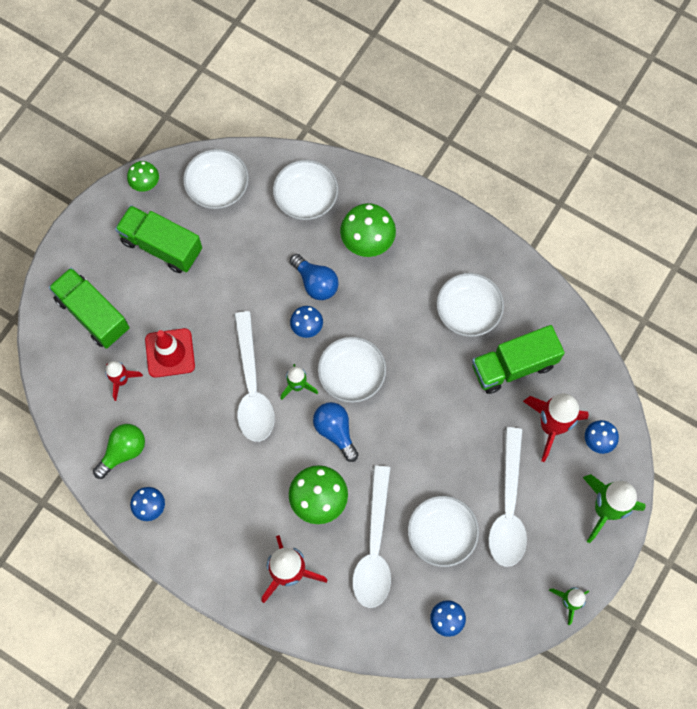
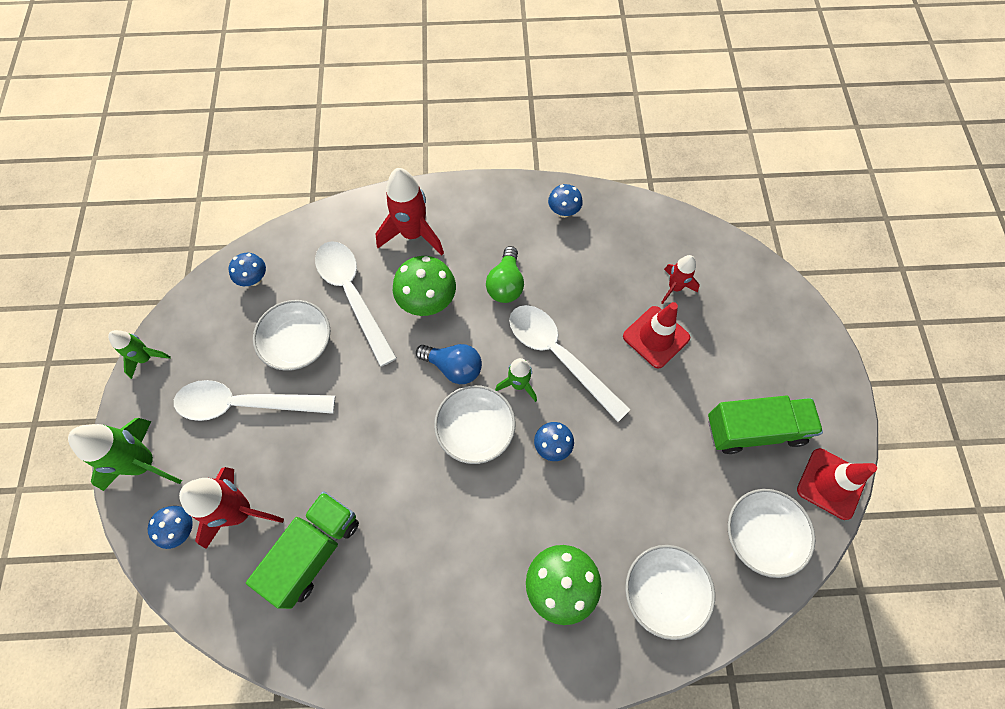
camera: 145 degrees right, 5 degrees down
green truck [49,267,130,349] -> none
green light bulb [93,424,145,479] -> green light bulb moved to [486,246,524,303]
green mushroom [127,161,159,192] -> red traffic cone [797,448,877,520]
blue light bulb [290,254,339,300] -> none
white bowl [437,273,504,337] -> none
white spoon [488,427,527,567] -> white spoon turned 60 degrees counterclockwise [174,380,335,421]

